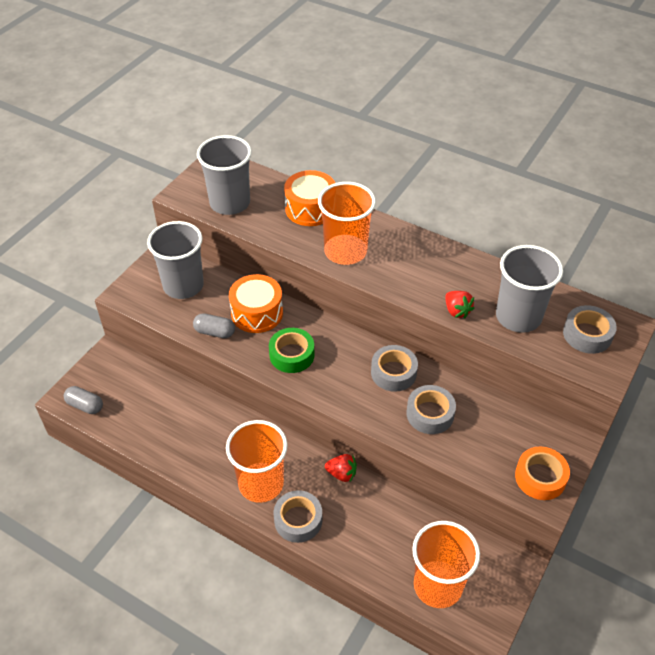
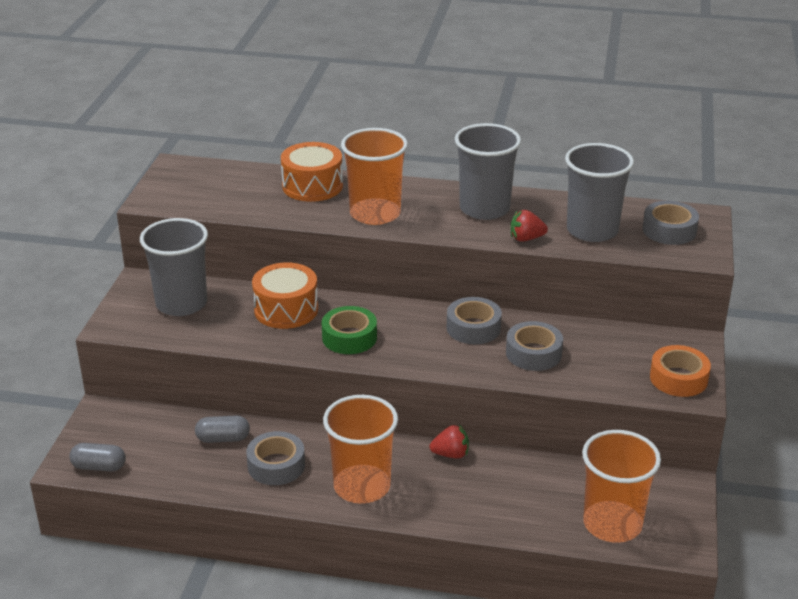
camera: 20 degrees left, 15 degrees down
grey capsule [193,313,235,338] -> grey capsule moved to [195,415,250,443]
grey cup [197,135,252,215] -> grey cup moved to [455,123,521,220]
grey tape [274,490,322,543] -> grey tape moved to [246,431,305,485]
red strawberry [445,291,475,319] -> red strawberry turned 135 degrees clockwise [511,210,548,242]

